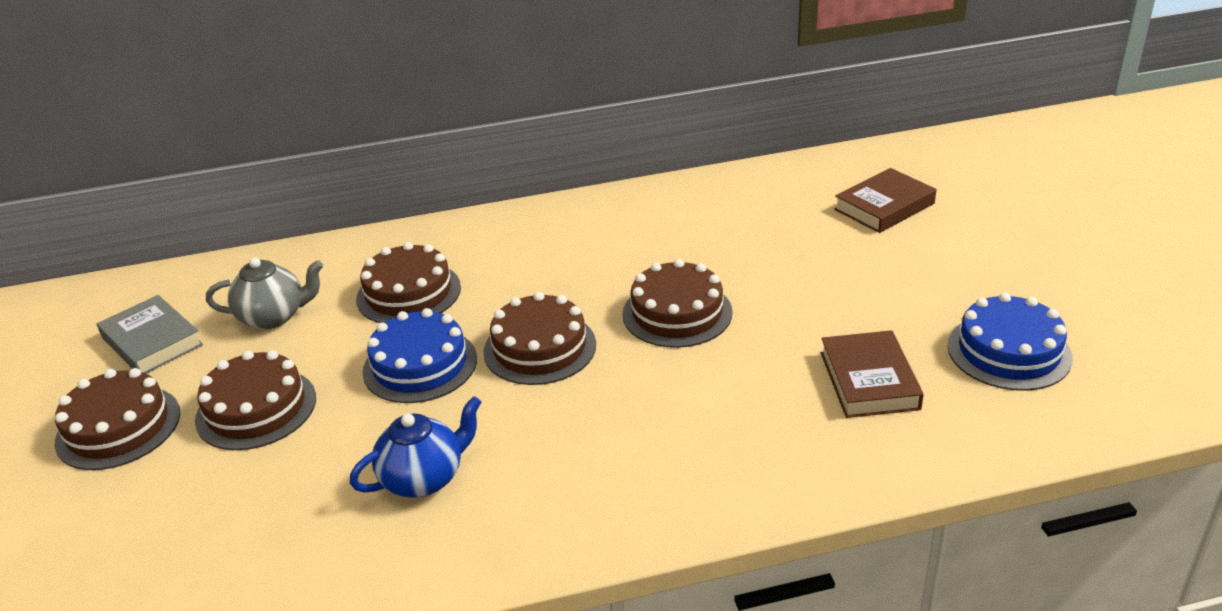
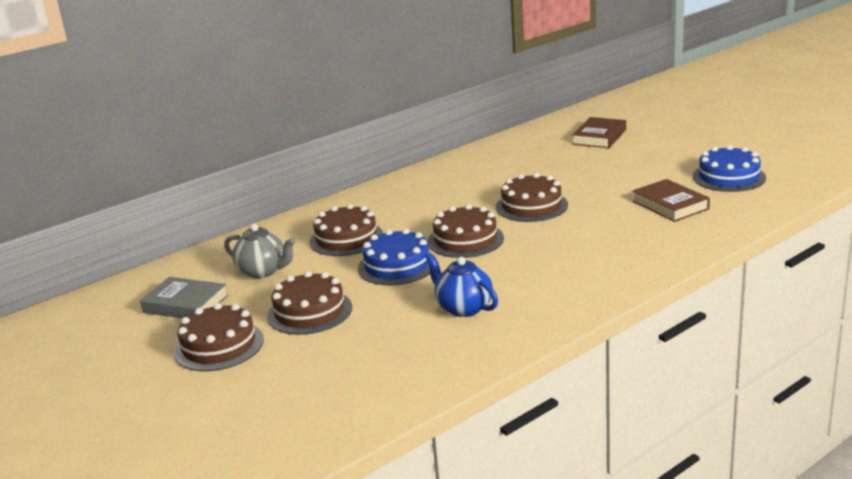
camera: 25 degrees left, 10 degrees down
grey teapot [206,257,323,329] -> grey teapot turned 60 degrees clockwise [224,224,295,278]
blue teapot [349,396,482,498] -> blue teapot turned 75 degrees counterclockwise [425,252,498,317]

